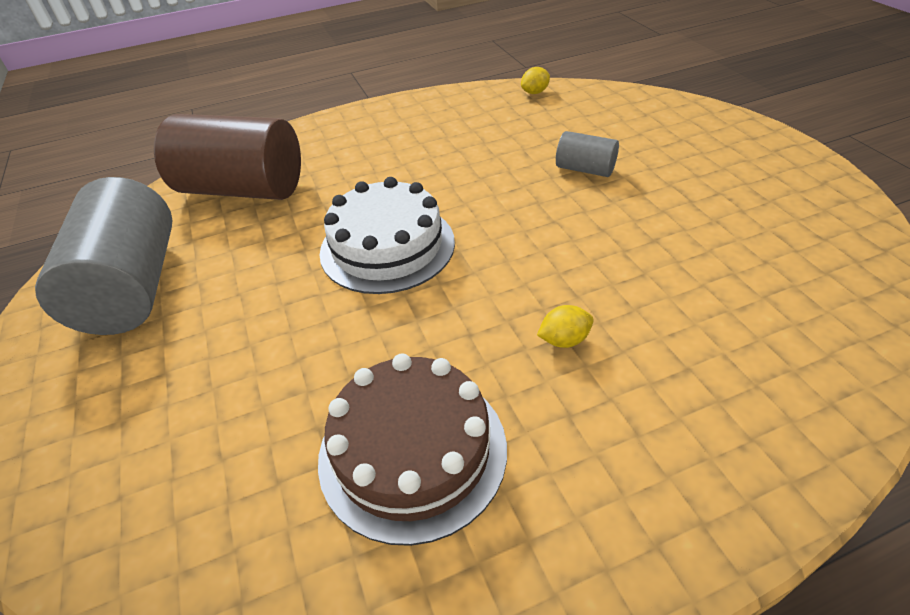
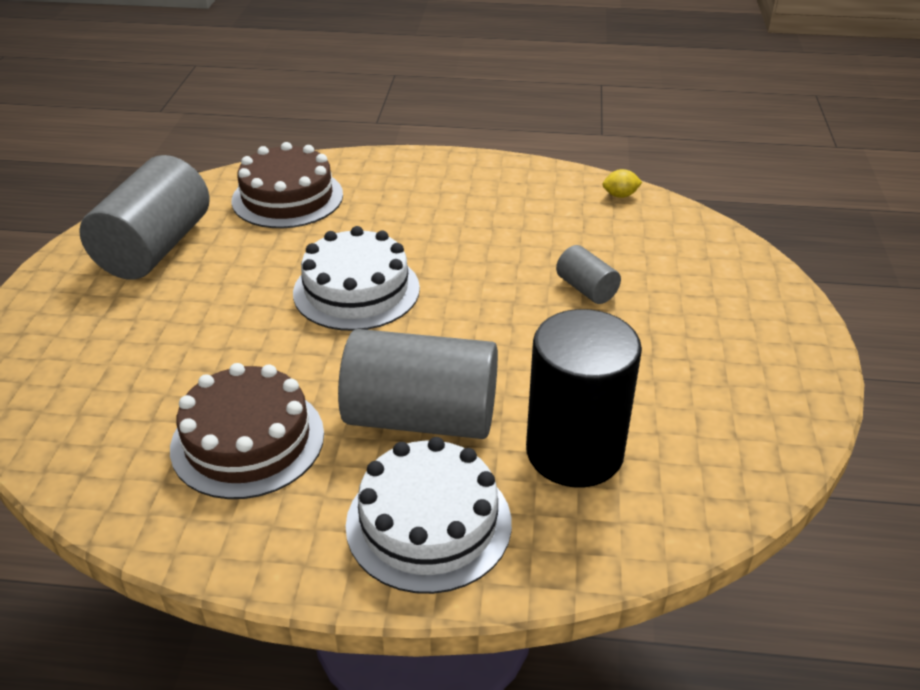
camera: 25 degrees right, 5 degrees down
brown cylinder [154,114,301,200] -> brown cake [231,142,343,228]
yellow lemon [537,305,594,348] -> grey cylinder [338,329,498,439]
none -> white cake [346,437,512,594]
none -> black cylinder [526,309,642,487]

